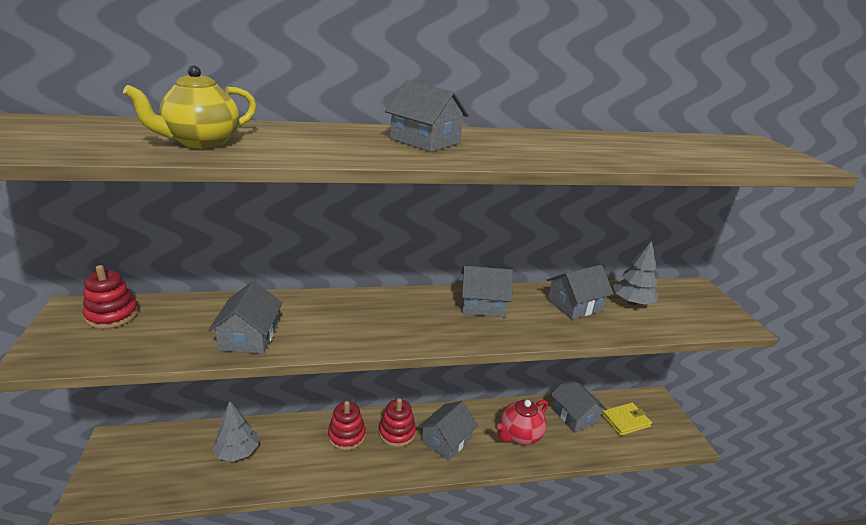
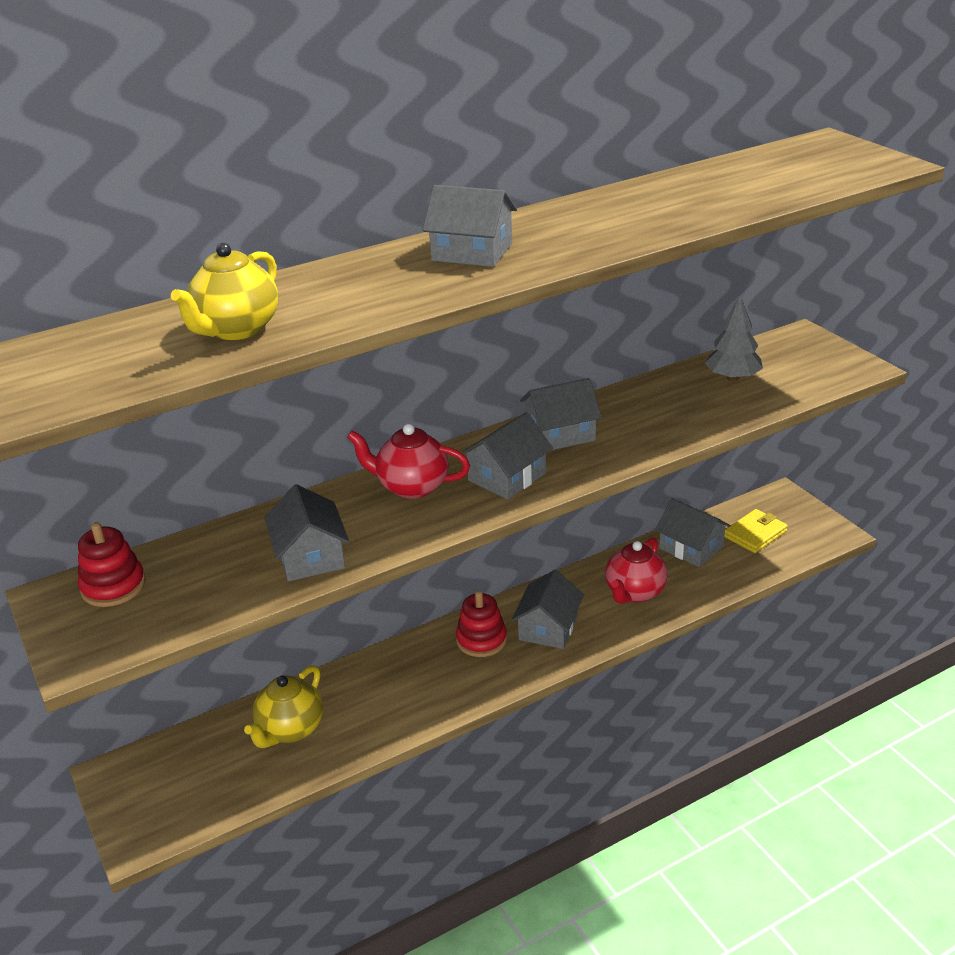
camera: 15 degrees left, 5 degrees up
grey tree [212,401,259,462] -> yellow teapot [244,665,323,748]
red stacking toy [328,401,366,450] -> none
grey house [547,265,614,319] -> grey house moved to [461,412,553,499]
none -> red teapot [347,424,470,499]

